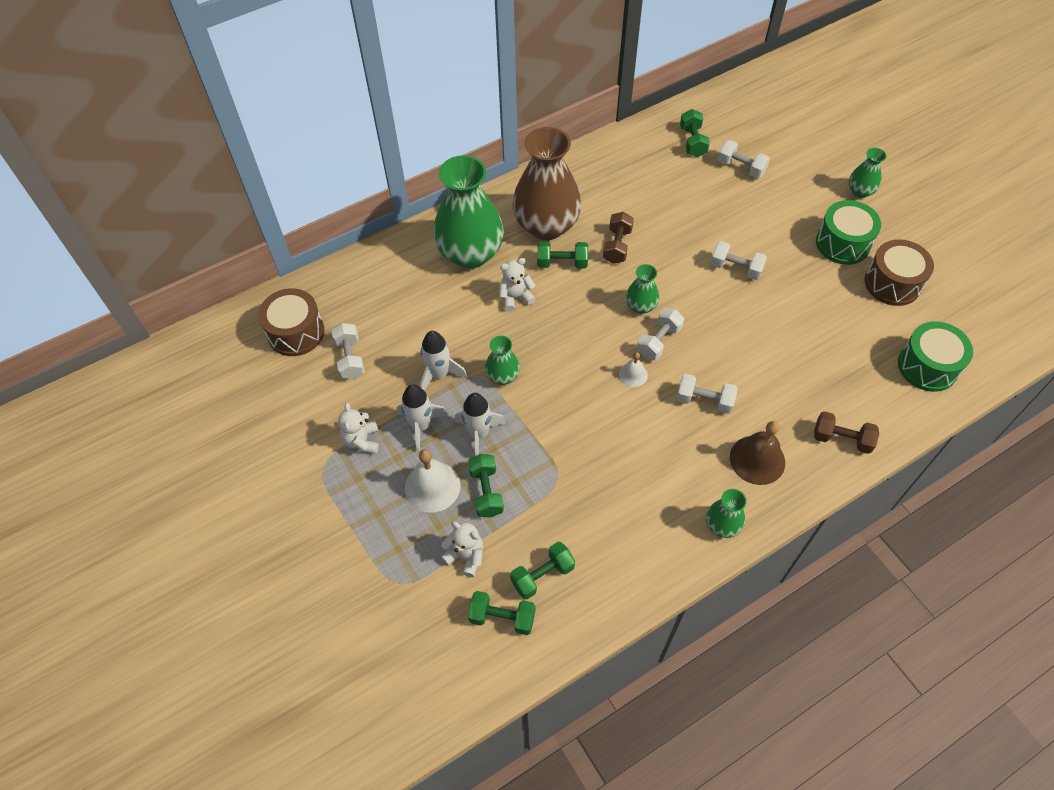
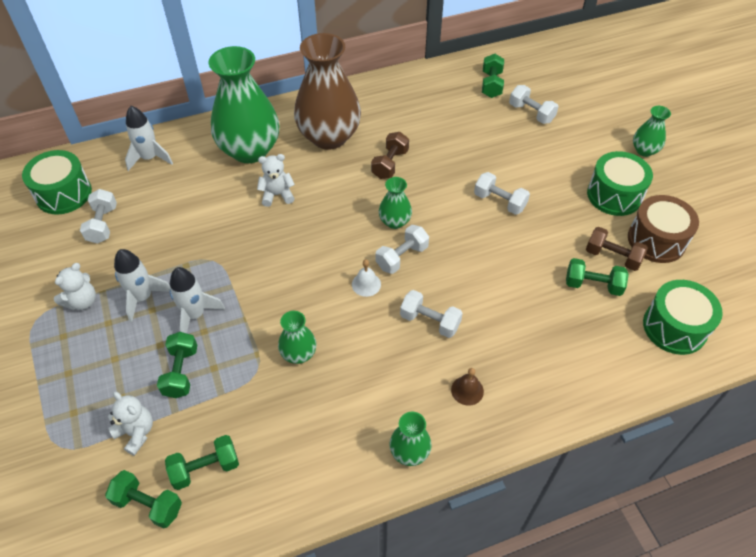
camera: 10 degrees right, 5 degrees down
brown drum [258,288,324,356] -> green drum [22,150,92,214]
white teddy bear [338,403,379,454] -> white teddy bear turned 150 degrees counterclockwise [54,263,96,310]
white bell [405,449,461,513] -> none
white rocket [420,331,467,391] -> white rocket moved to [125,106,173,171]
green vase [485,336,520,385] -> green vase moved to [278,311,317,364]
green dumbbell [537,241,588,269] -> green dumbbell moved to [566,258,629,296]
brown bell [730,421,785,485] -> brown bell [451,368,484,406], size x0.56
brown dumbbell [814,411,879,454] -> brown dumbbell moved to [586,227,648,271]

